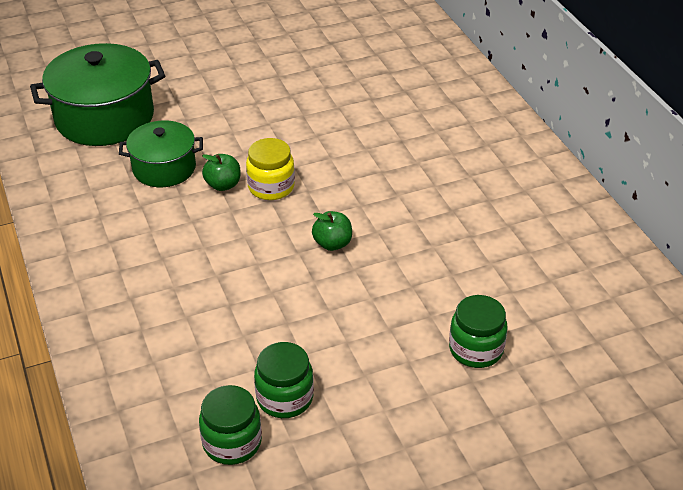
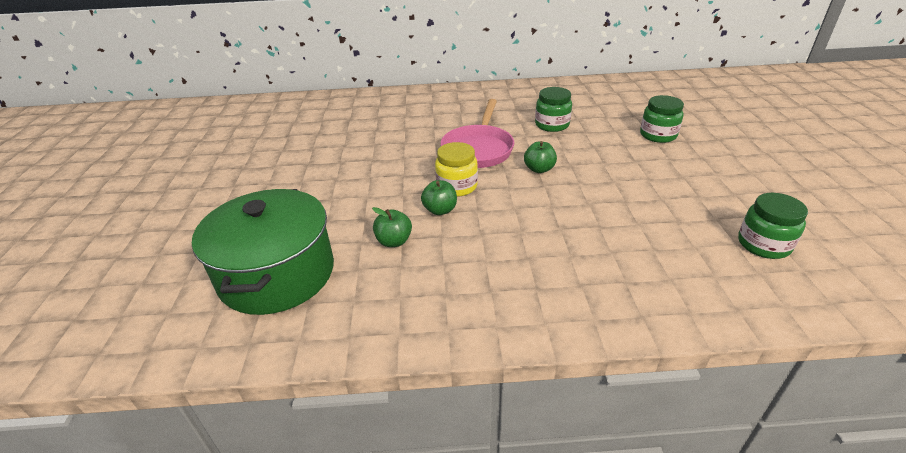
camera: 70 degrees left, 5 degrees down
green pot [119,121,203,187] -> green apple [372,207,412,247]
green jar [254,342,314,418] -> green jar moved to [535,87,572,132]
none -> pink pan [441,99,514,168]

